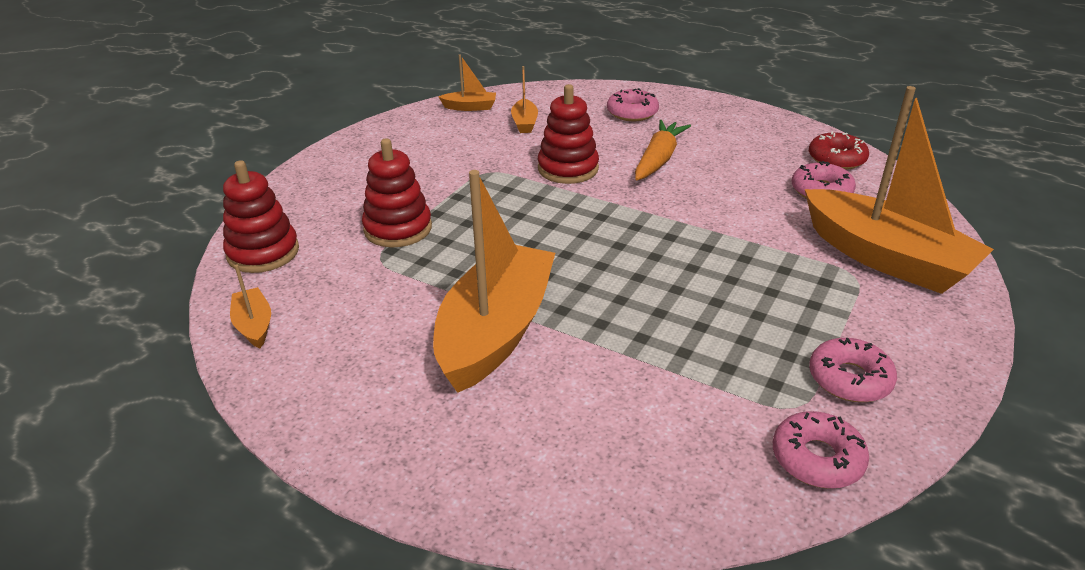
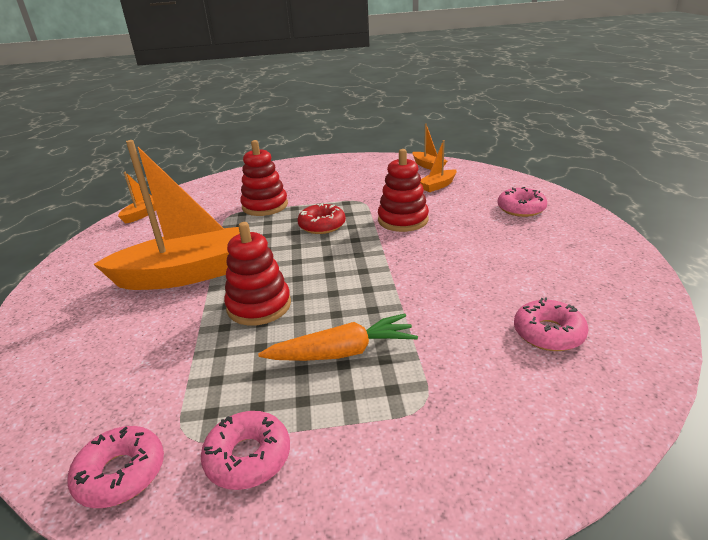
camera: 55 degrees right, 5 degrees down
red stacking toy [223,160,299,273] -> red stacking toy moved to [224,222,291,326]
orange carrot [635,120,691,180] -> orange carrot moved to [258,314,418,361]
orange boat [805,86,994,294] -> none
red donut [809,132,869,170] -> red donut moved to [297,203,346,234]

